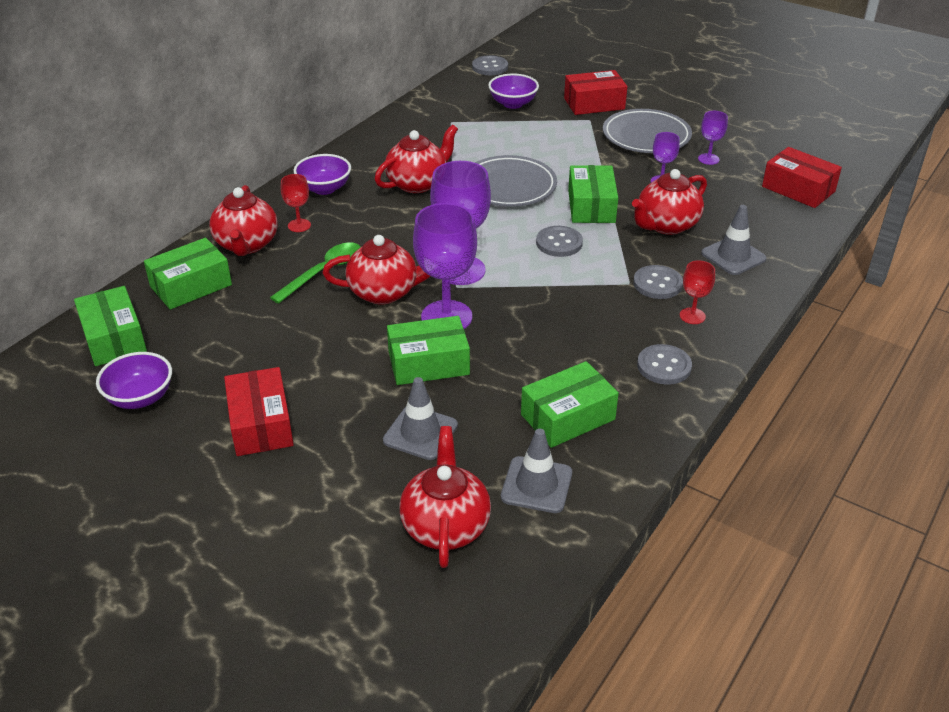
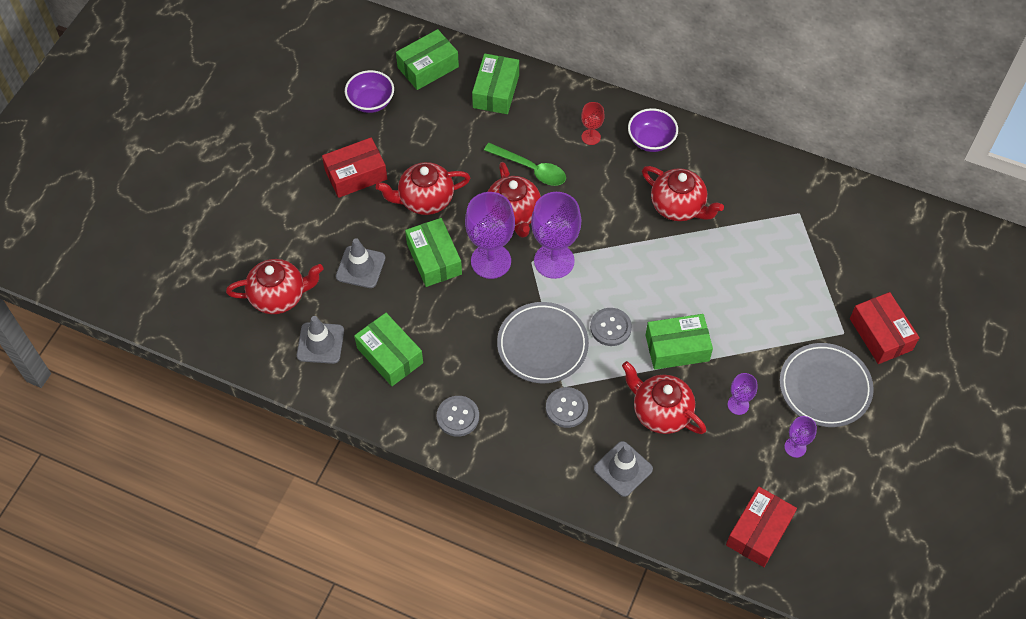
camera: 80 degrees right, 20 degrees up
green box [144,238,232,310] -> green box turned 60 degrees clockwise [472,53,519,114]
red teapot [210,185,278,256] -> red teapot moved to [376,162,470,215]
grey button [472,55,508,75] -> none
grey plate [475,155,557,207] -> grey plate moved to [497,302,589,383]
purple bowl [488,73,539,109] -> none
red goblet [680,260,715,324] -> none

